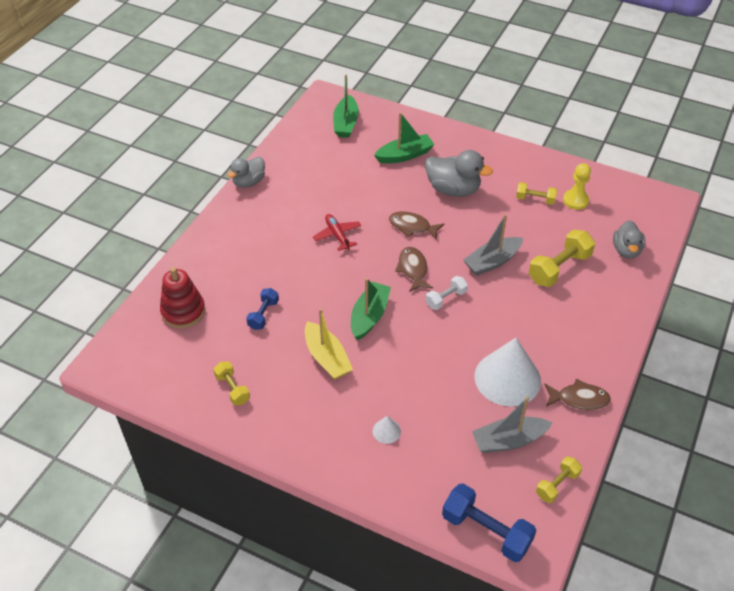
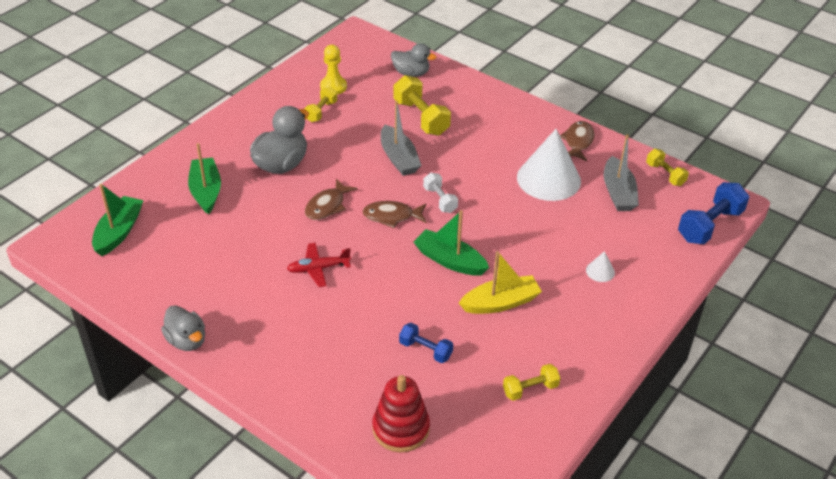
camera: 80 degrees left, 5 degrees down
green boat [333,75,359,138] -> green boat turned 90 degrees counterclockwise [92,184,144,256]

